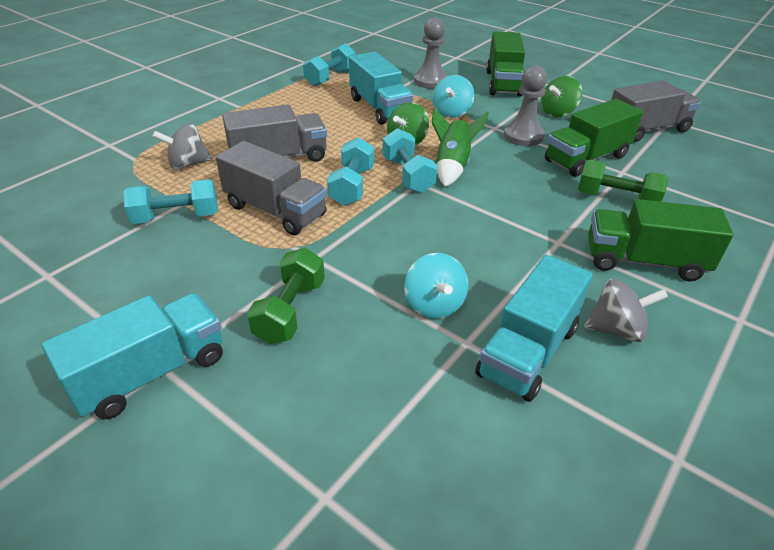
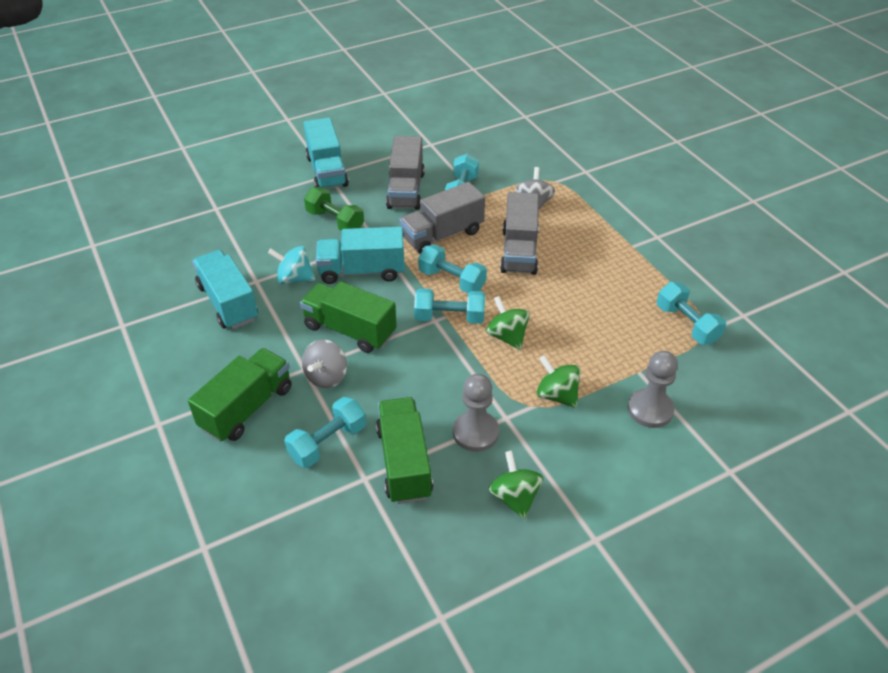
camera: 115 degrees right, 5 degrees up
turquoise truck [349,52,413,125] -> turquoise truck moved to [316,227,405,284]
turquoise spinning top [432,75,474,118] -> green spinning top [537,355,581,408]
green rocket [432,109,489,187] -> none
green truck [486,32,525,97] -> green truck moved to [300,281,397,353]
green dumbbell [578,160,669,202] -> turquoise dumbbell [284,397,366,468]
grey spinning top [584,279,668,342] -> grey spinning top moved to [302,339,347,388]
grey truck [611,81,701,142] -> grey truck moved to [386,136,425,210]

